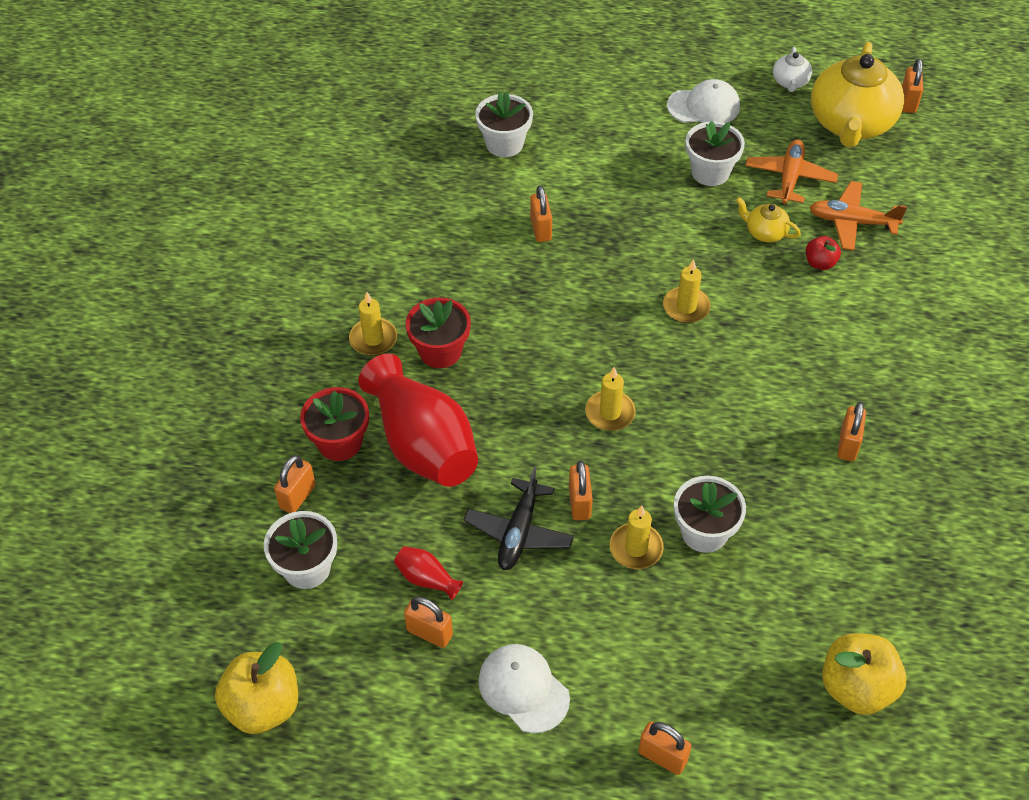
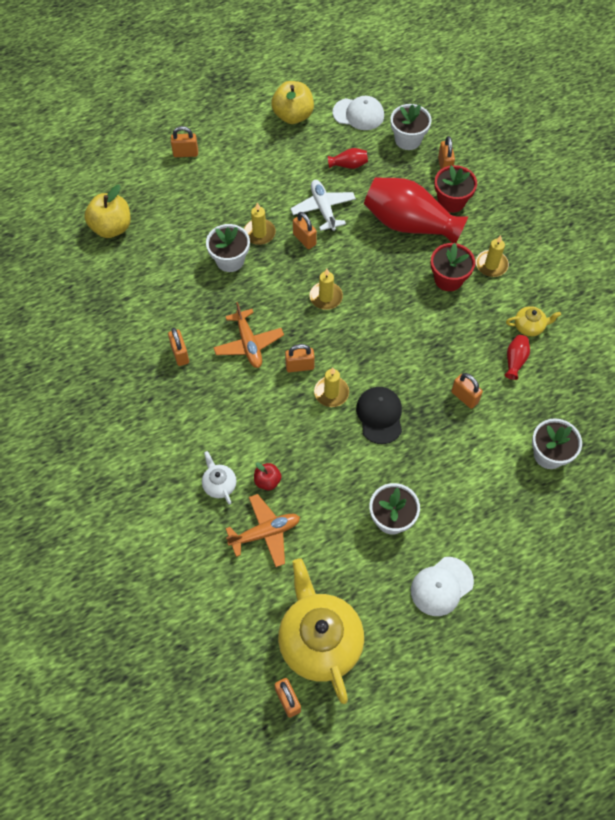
camera: 145 degrees right, 10 degrees up
yellow apple [215,642,298,734] -> yellow apple moved to [271,81,314,124]
orange padlock [404,596,453,648] -> orange padlock moved to [285,344,315,372]
black plane [464,467,574,570] -> white plane [291,180,356,231]
white cap [478,644,570,733] -> white cap moved to [332,96,384,130]
yellow teapot [736,197,801,242] -> yellow teapot moved to [506,306,561,336]
orange plane [745,139,838,204] -> orange plane moved to [213,302,284,368]
white teapot [773,47,812,92] -> white teapot moved to [202,451,236,505]
none -> black cap [356,387,402,444]
none -> red vase [505,335,530,380]

